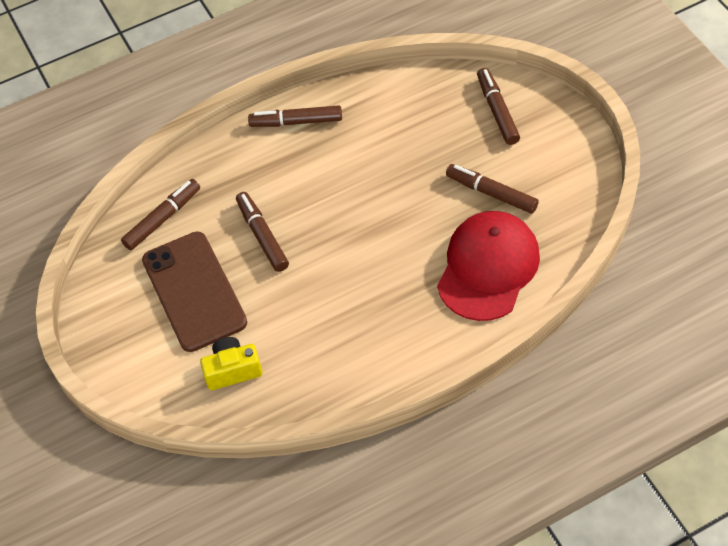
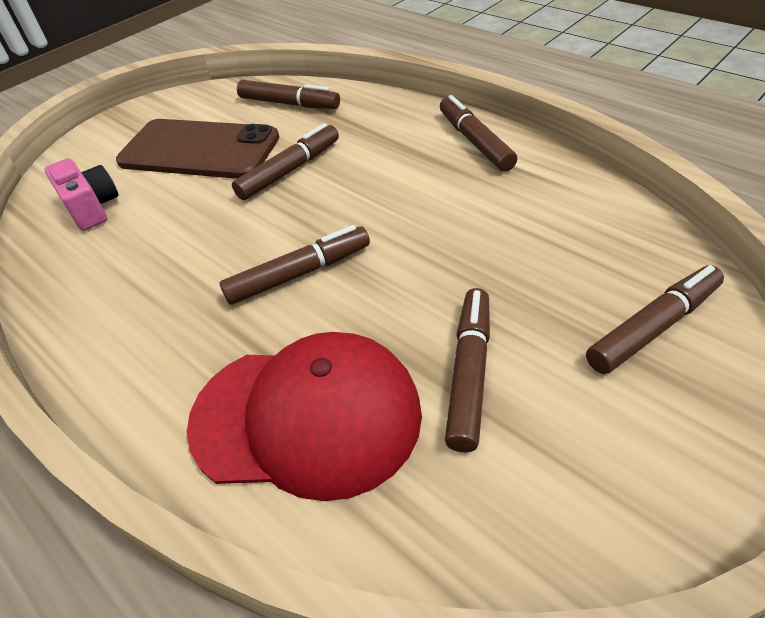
camera: 70 degrees right, 10 degrees down
brown phone [142,232,247,352] -> brown phone turned 60 degrees clockwise [116,119,279,179]
yellow camera [200,337,262,390] -> pink camera [45,158,119,231]
none -> brown marker [220,225,370,305]

